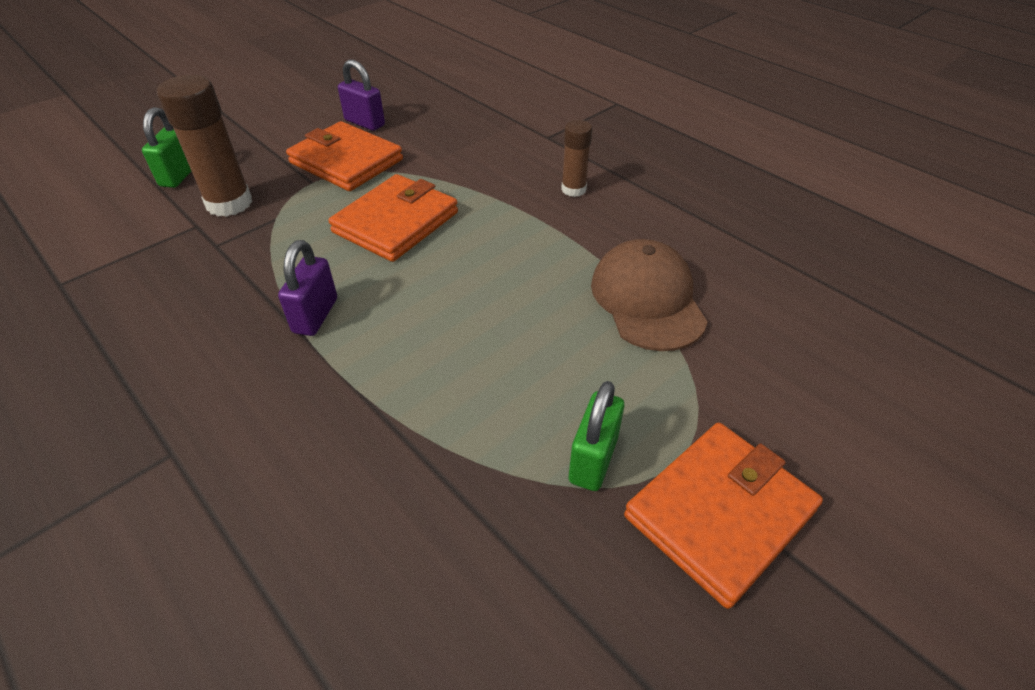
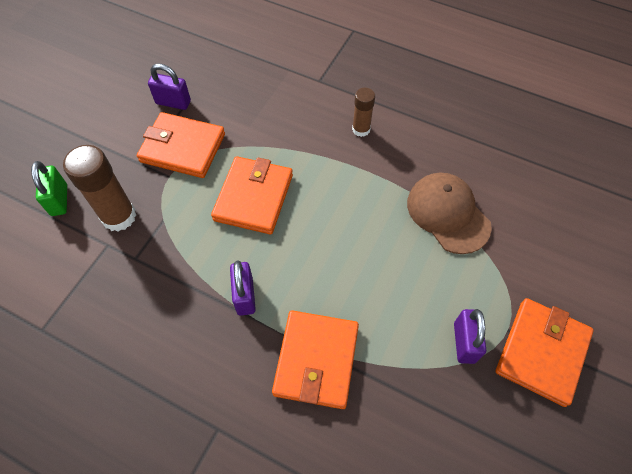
camera: 20 degrees left, 15 degrees up
green padlock [569,381,624,491] -> purple padlock [454,309,486,364]
none -> orange wallet [272,310,359,409]

